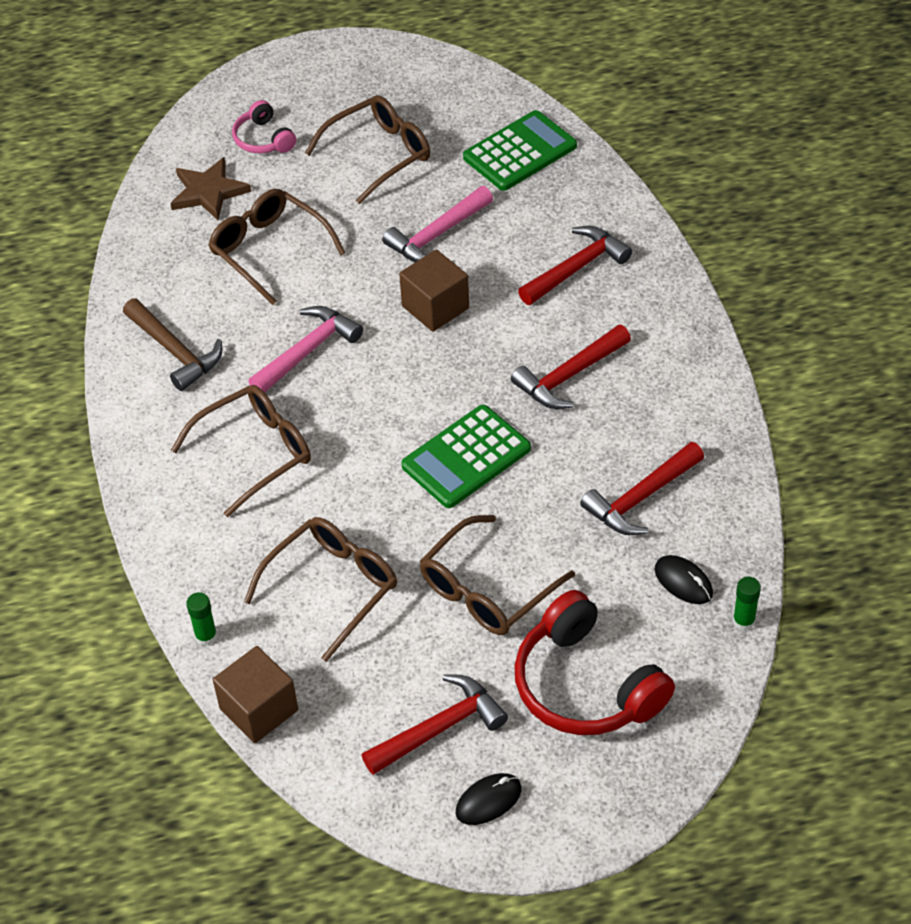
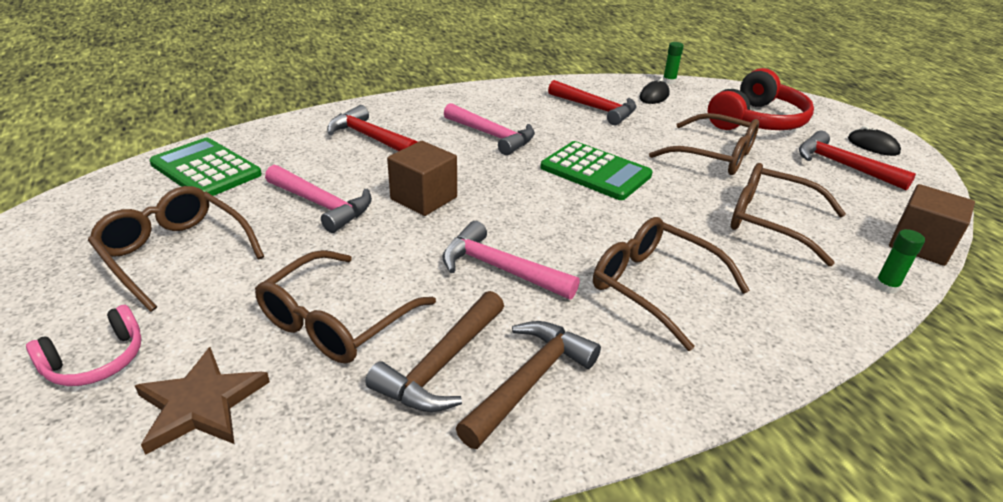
camera: 105 degrees left, 15 degrees down
red hammer [511,325,631,409] -> pink hammer [444,103,535,156]
none -> brown hammer [365,291,504,412]

